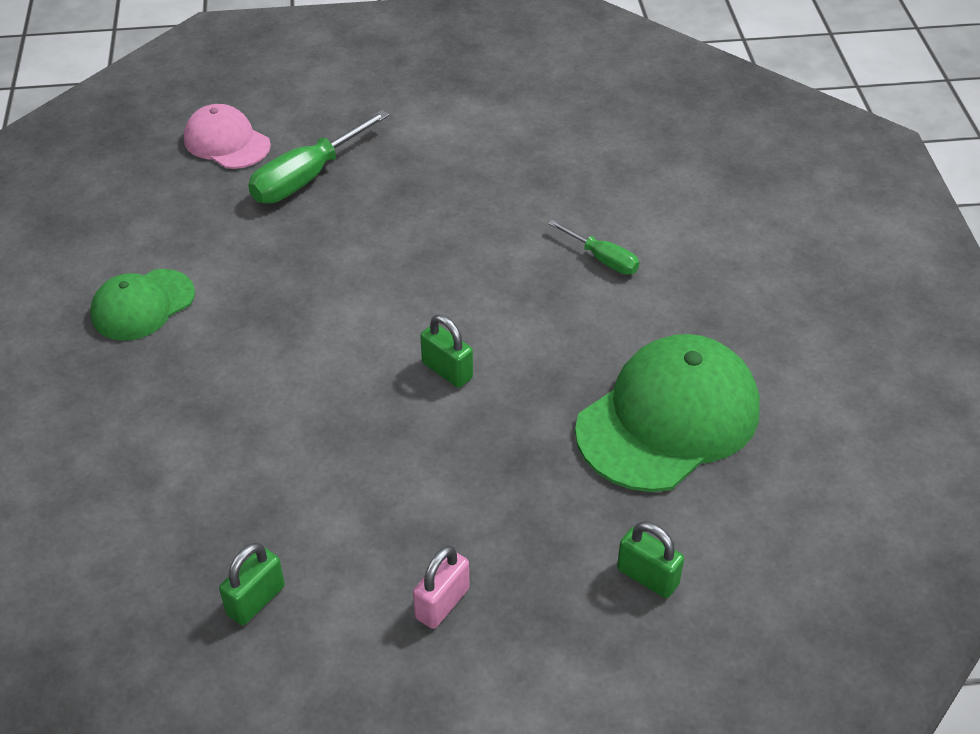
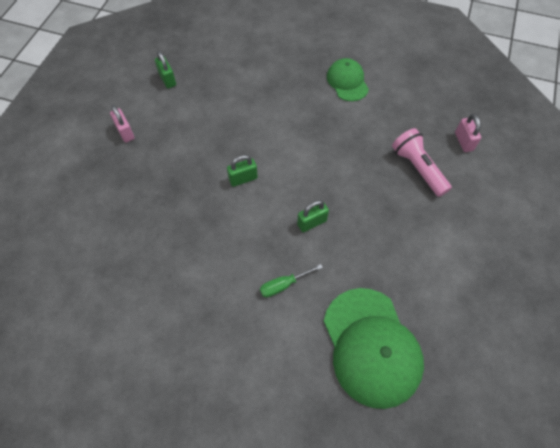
camera: 115 degrees right, 15 degrees up
pink cap [184,104,271,169] -> pink padlock [455,114,481,152]
green screwdriver [248,110,390,203] -> pink flashlight [392,128,452,197]
green cap [575,334,760,492] -> green cap moved to [324,288,424,409]
green padlock [617,521,684,598] -> green padlock moved to [297,200,329,232]

